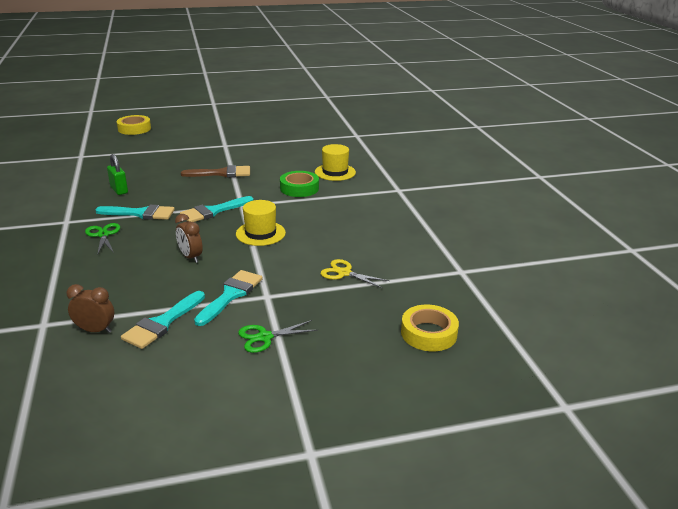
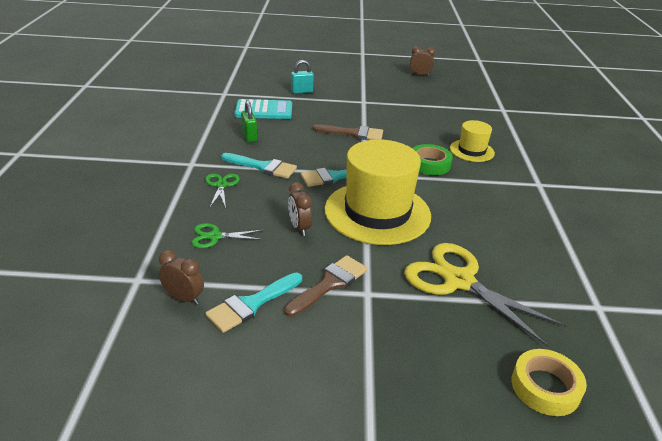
camera: 15 degrees right, 5 degrees up
yellow tape [117,115,151,135] -> none
turquoise brush [194,270,263,326] -> brown brush [284,255,368,317]
yellow hat [236,200,286,246] -> yellow hat [324,139,431,245], size x2.00
green scissors [238,320,317,353] -> green scissors moved to [192,223,263,248]
yellow scissors [321,259,390,288] -> yellow scissors [404,243,567,346], size x2.03
none -> turquoise calculator [234,99,292,119]
none -> turquoise padlock [291,60,314,94]
none -> brown clock [410,46,435,76]

